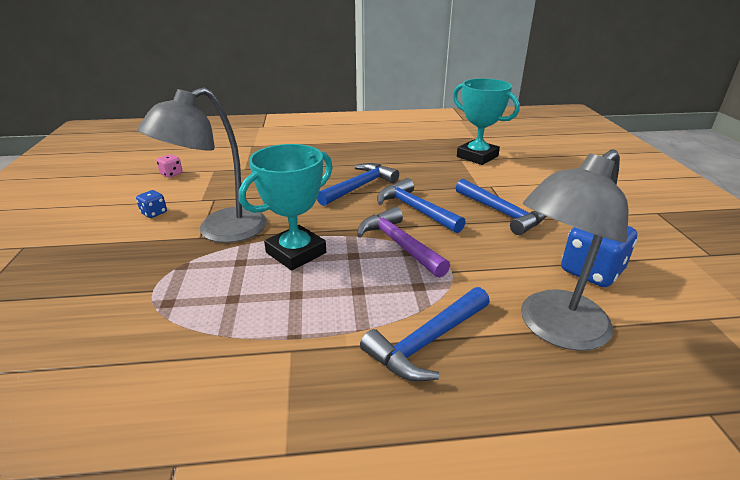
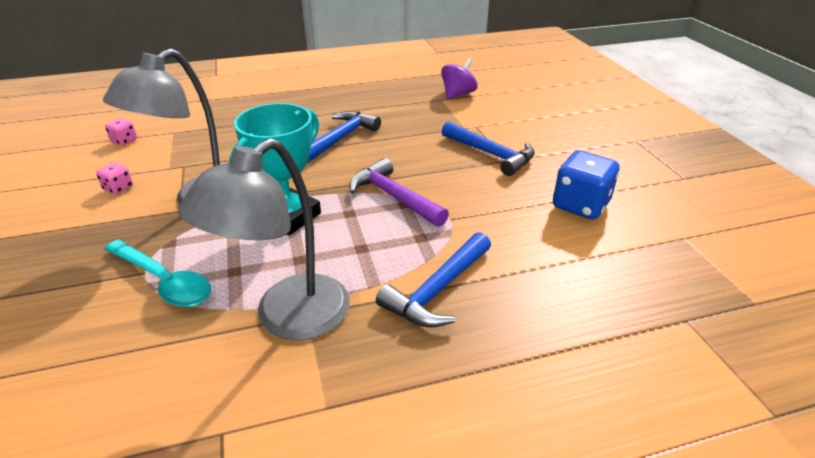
camera: 10 degrees left, 5 degrees up
blue dice [136,190,167,218] -> pink dice [96,163,133,194]
blue hammer [377,178,466,233] -> none
turquoise trophy [453,78,520,165] -> purple spinning top [441,58,478,99]
grey lamp [521,149,628,351] -> grey lamp moved to [178,138,350,340]
none -> turquoise spoon [104,240,211,307]

